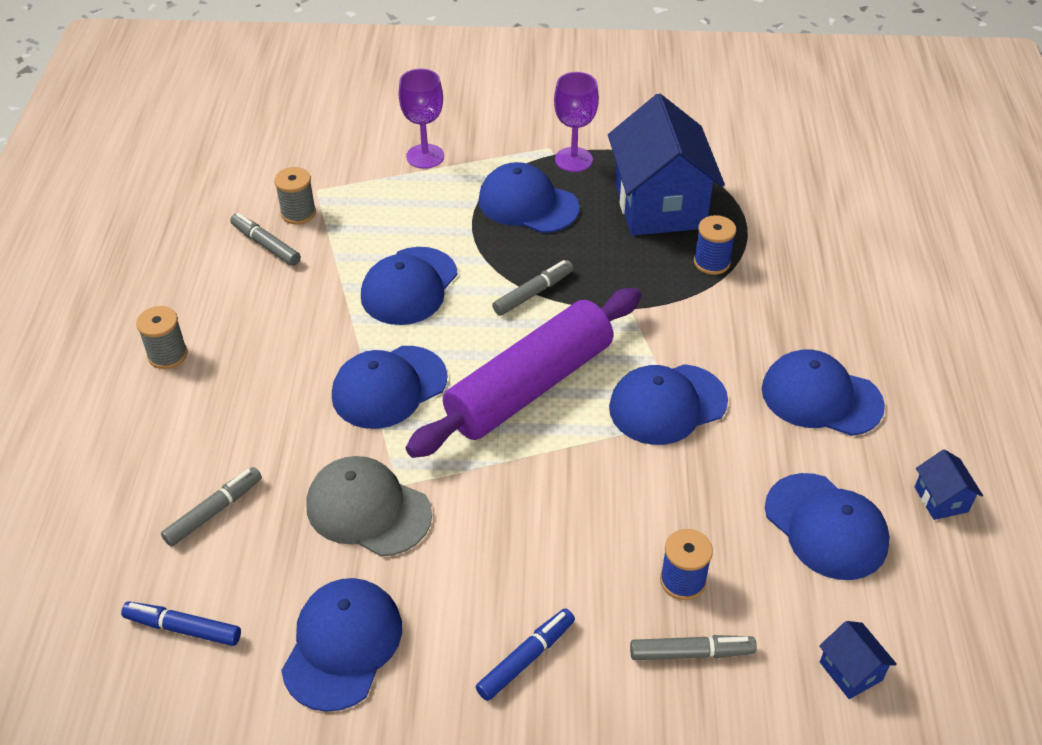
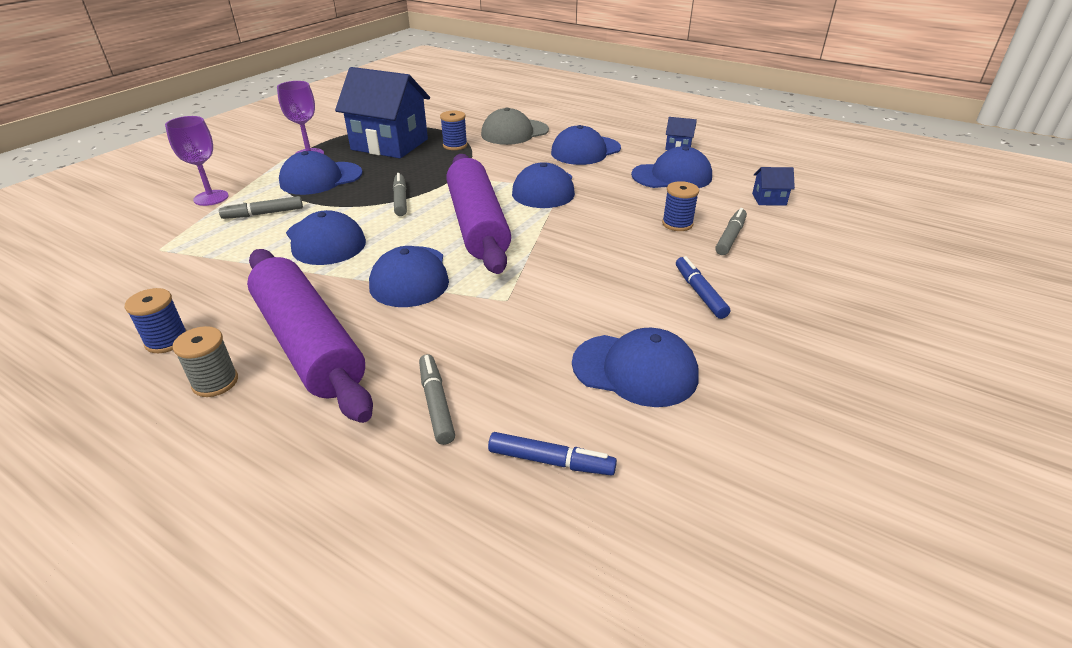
camera: 60 degrees left, 10 degrees down
blue marker [121,601,241,646] -> blue marker turned 120 degrees counterclockwise [488,432,617,476]
grey marker [230,213,301,266] -> grey marker moved to [219,196,303,219]
grey spool [274,167,316,224] -> none
blue cap [281,578,402,712] -> blue cap turned 150 degrees clockwise [572,328,699,407]
grey cap [307,456,432,557] -> grey cap moved to [481,107,549,145]
none -> blue spool [125,288,187,353]
none -> purple rolling pin [247,249,373,423]

